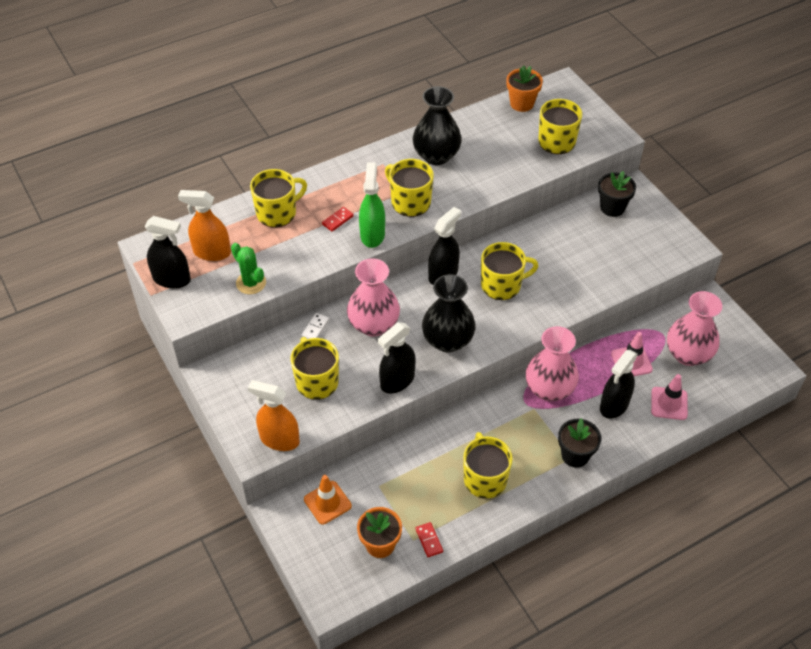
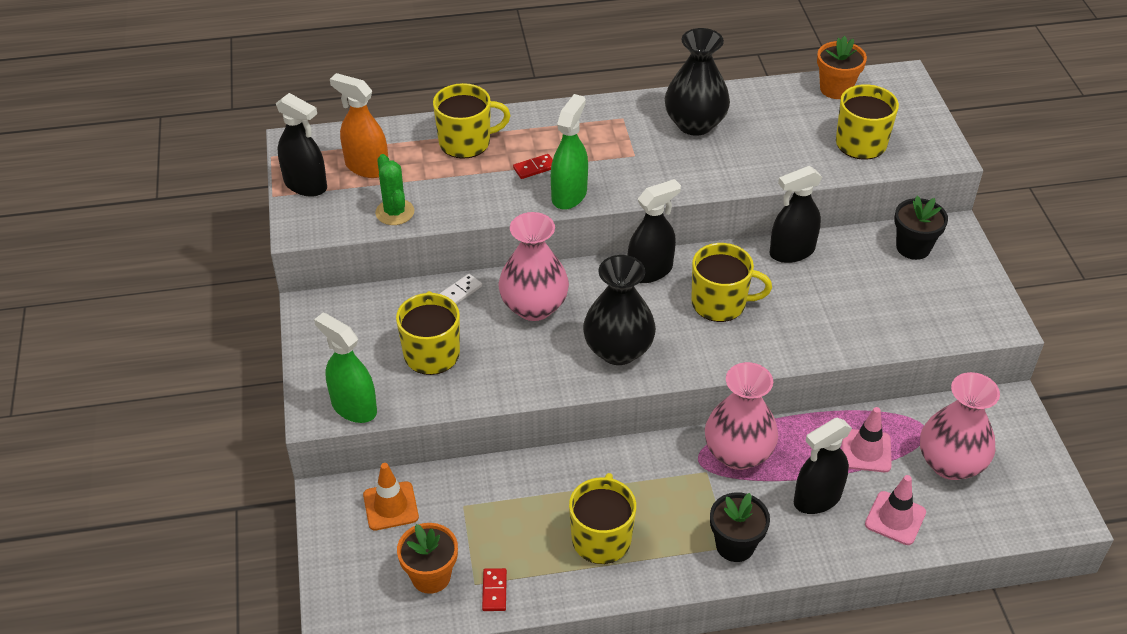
camera: 20 degrees right, 5 degrees down
orange spray bottle [248,380,300,451] -> green spray bottle [314,313,377,423]
black spray bottle [378,322,415,394] -> black spray bottle moved to [770,166,822,263]
yellow mug [385,159,434,217] -> none

